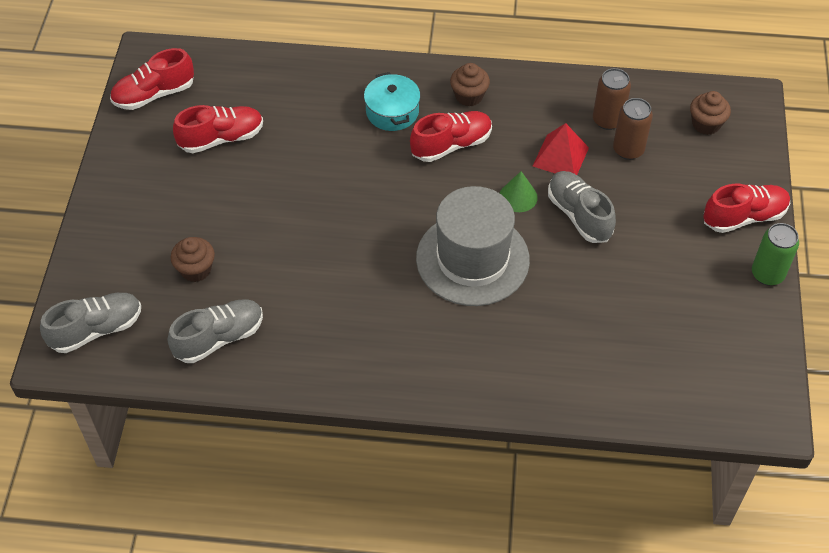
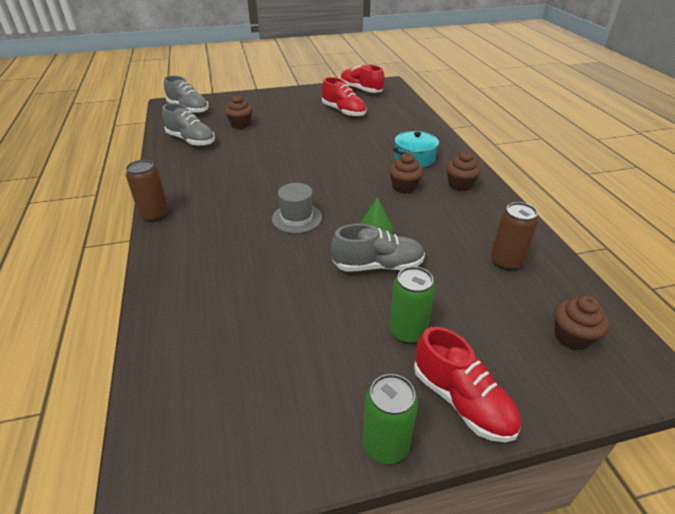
camera: 70 degrees right, 15 degrees down
red shoe [410,111,492,162] -> brown cupcake [389,153,423,193]
grey hat [416,186,530,306] -> grey hat [272,183,322,233], size x0.52
red pyramid [533,123,589,175] -> none
grey shoe [548,171,616,243] -> grey shoe turned 45 degrees clockwise [331,224,425,271]
brown can [613,98,653,160] -> brown can moved to [126,160,168,222]
none -> green can [389,266,435,344]

